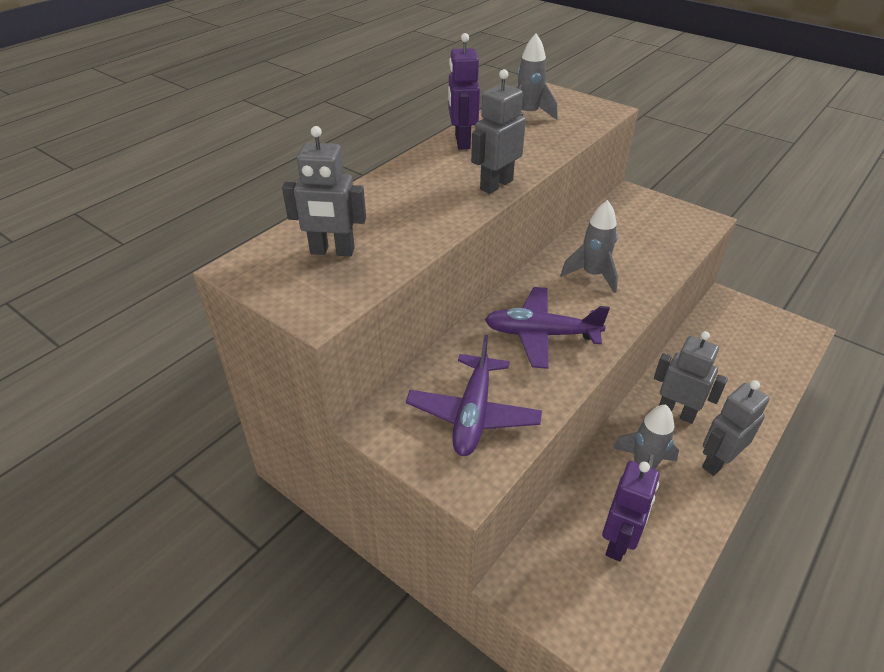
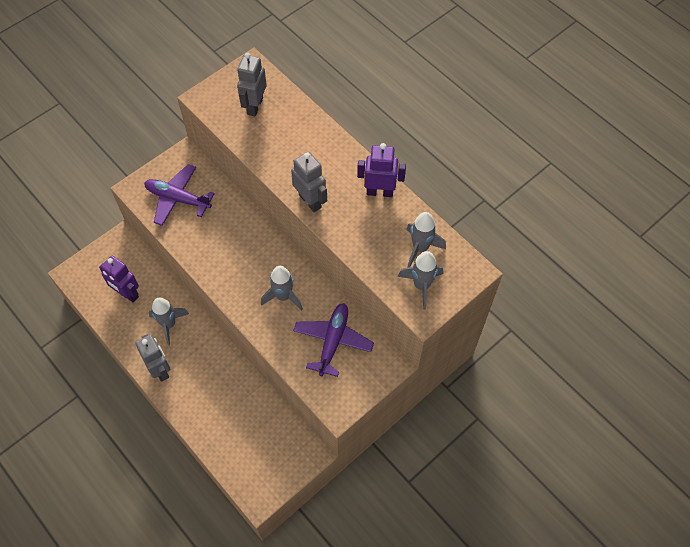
camera: 100 degrees right, 20 degrees up
purple plane [485,287,610,369] -> purple plane moved to [293,303,374,377]
grey robot [654,331,728,424] -> none
none -> grey rocket [398,251,443,310]

